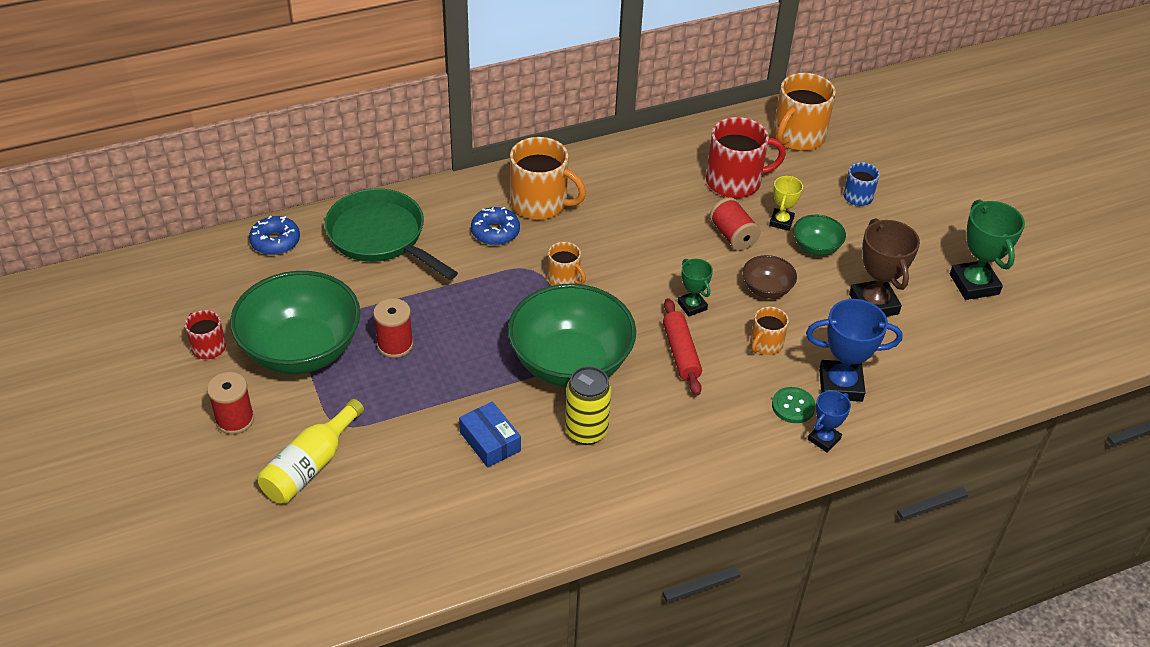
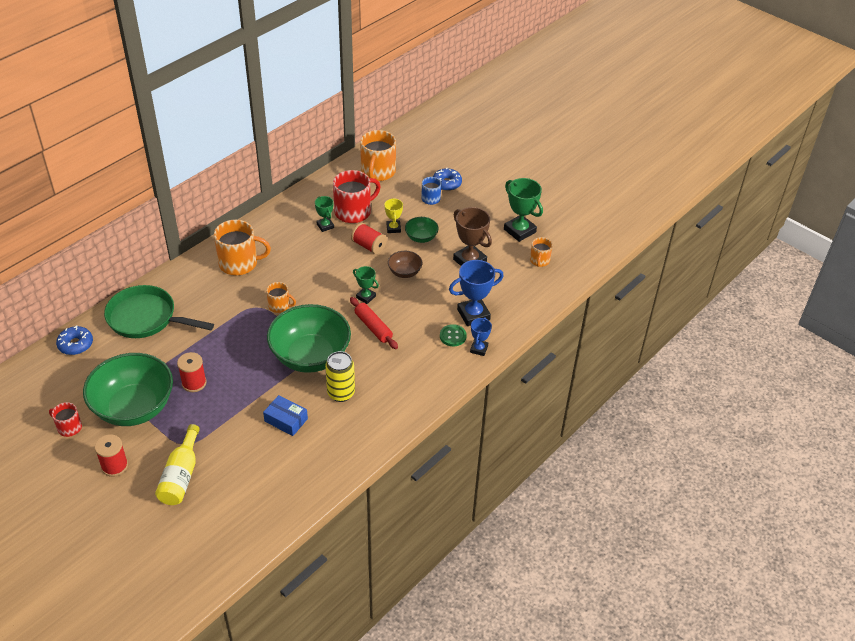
camera: 25 degrees left, 0 degrees up
blue donut [471,207,520,245] -> blue donut moved to [433,168,462,191]
orange mug [750,307,789,355] -> orange mug moved to [530,237,552,267]
none -> green trophy [315,196,334,232]

